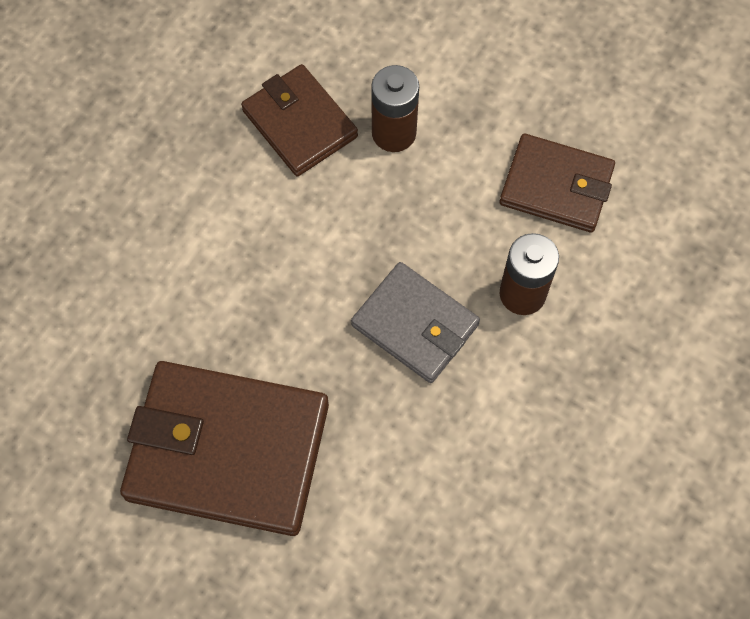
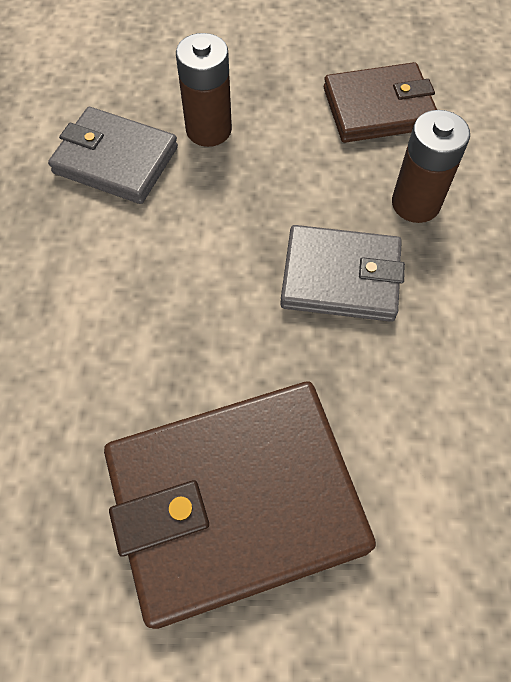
camera: 30 degrees left, 5 degrees down
brown wallet [241,64,358,177] -> grey wallet [48,107,178,204]

